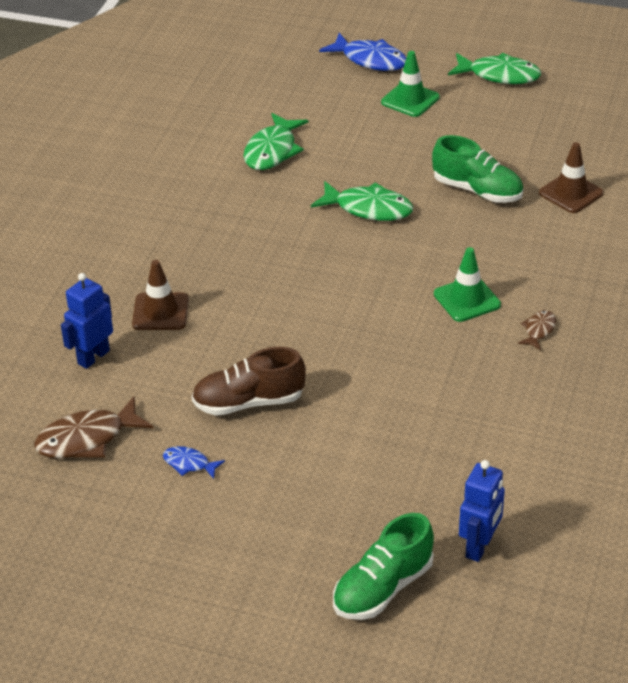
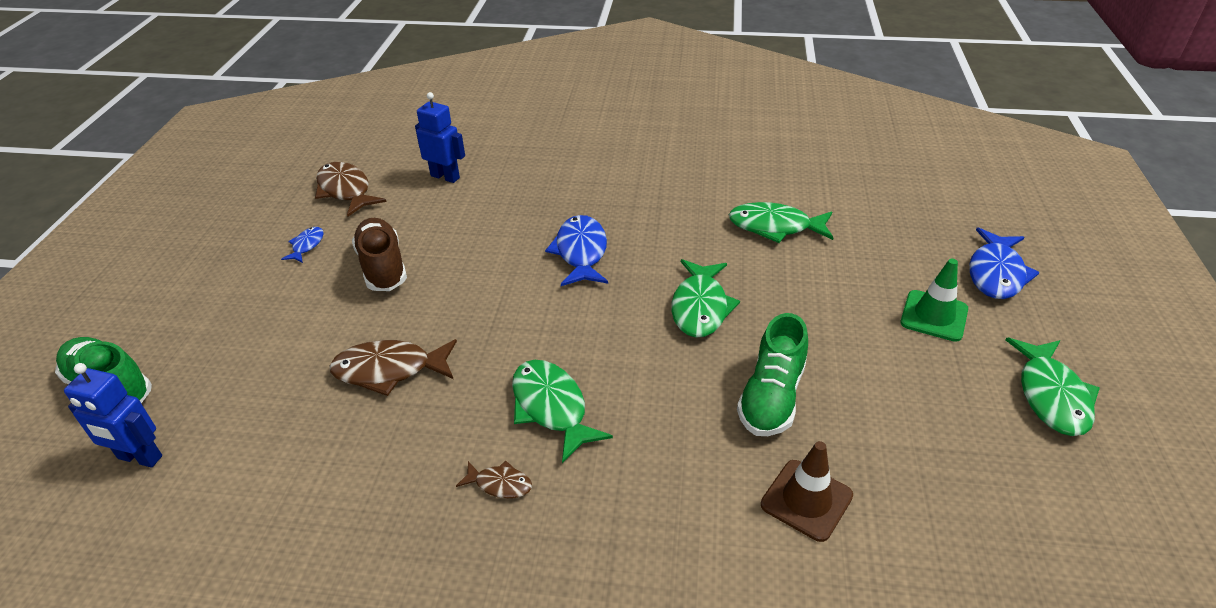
camera: 80 degrees right, 0 degrees up
brown traffic cone [132,260,189,330] -> none
green traffic cone [434,247,501,322] -> green fish [512,360,613,463]
none -> brown fish [329,339,457,396]
none -> blue fish [545,215,608,286]

